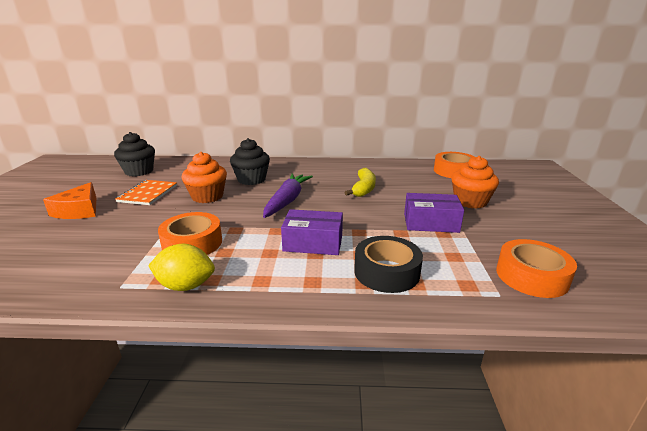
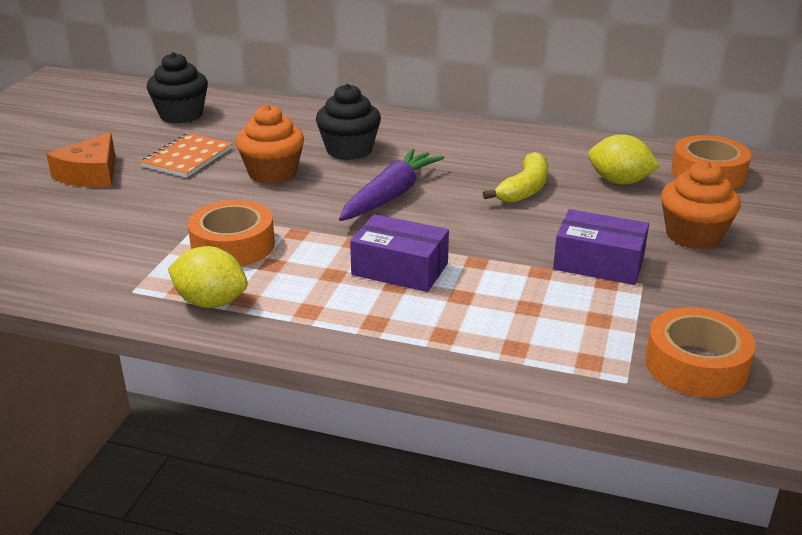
camera: 15 degrees right, 5 degrees up
black tape [354,236,423,293] -> none
none -> yellow lemon [588,134,660,184]

